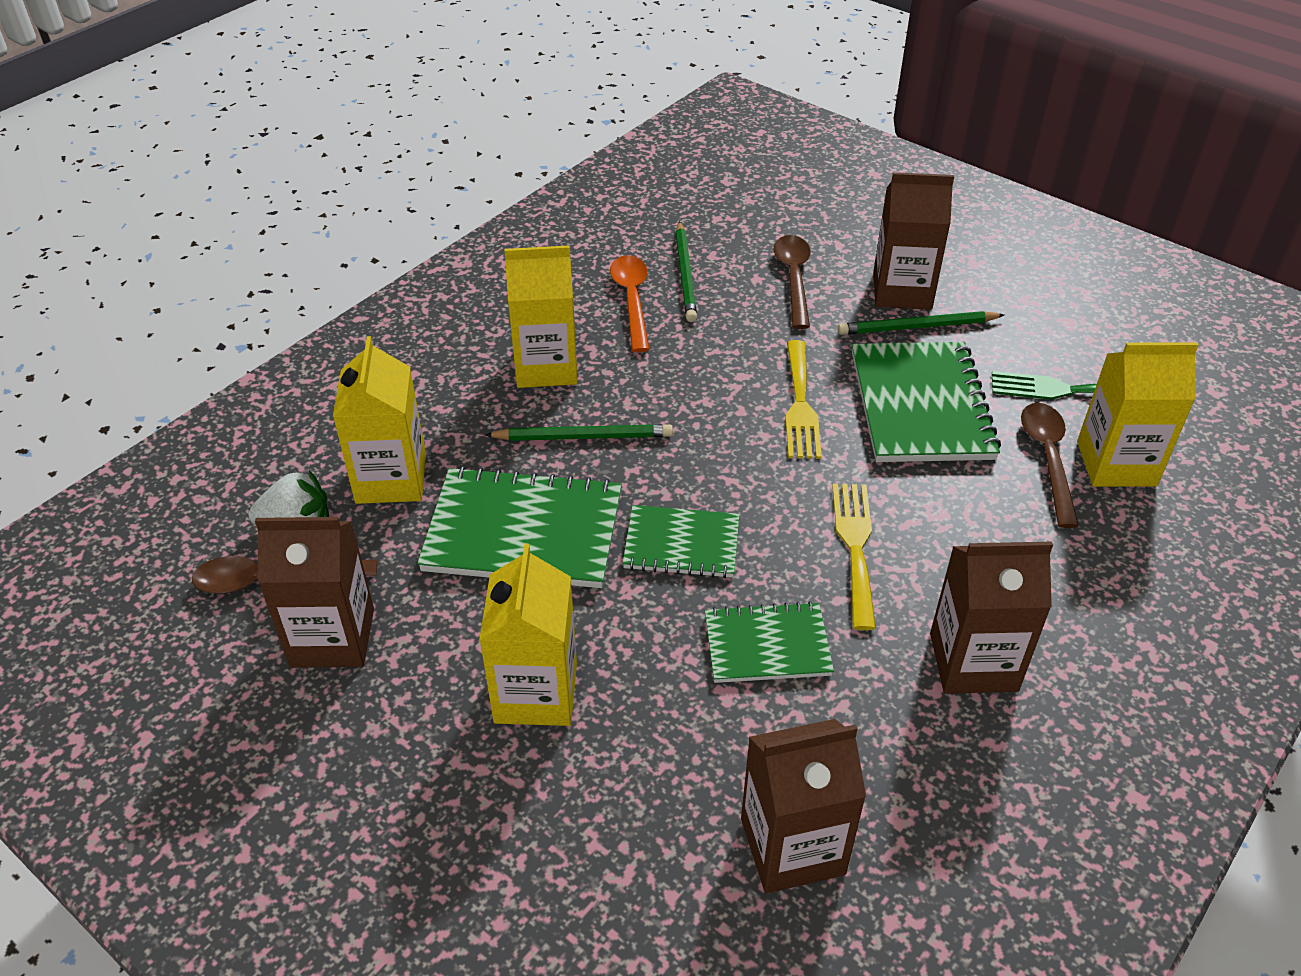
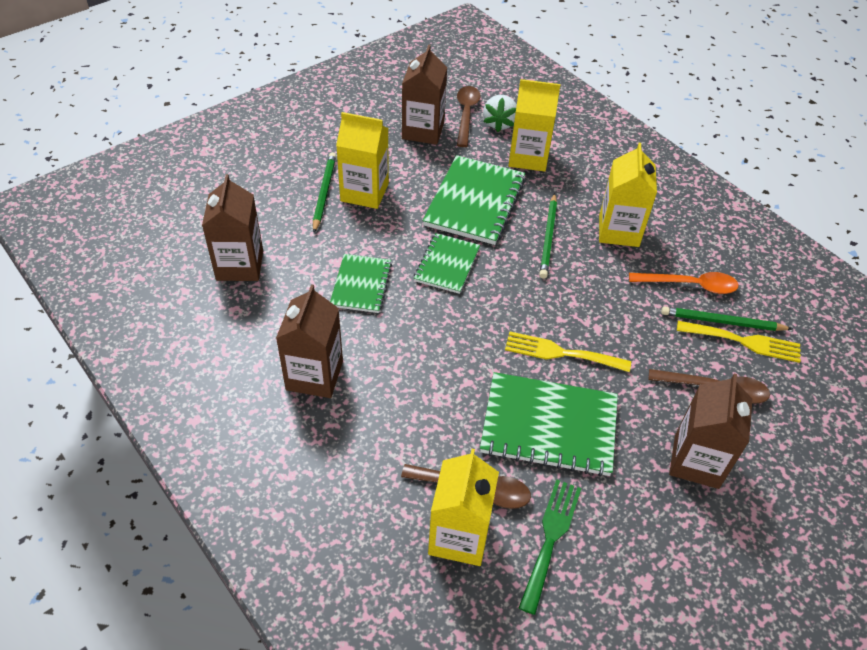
camera: 100 degrees right, 5 degrees up
yellow fork [832,484,876,630] -> yellow fork moved to [677,321,801,363]
green pencil [838,311,1004,335] -> green pencil moved to [313,152,336,233]

